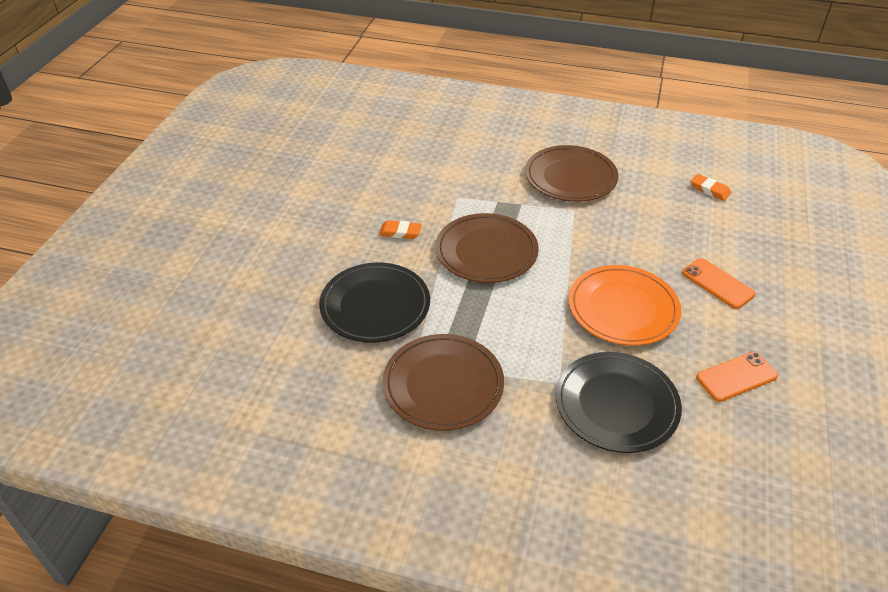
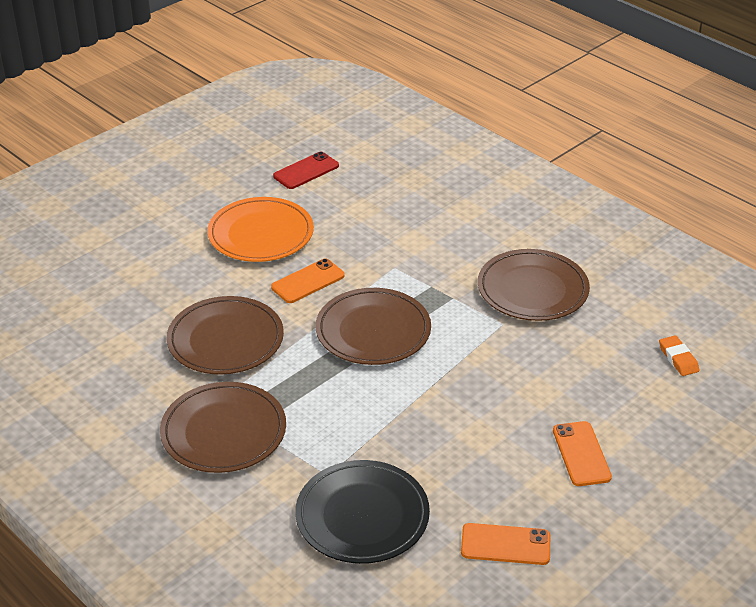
camera: 30 degrees right, 5 degrees down
black plate [319,262,430,342] -> brown plate [167,296,284,375]
orange eraser [379,220,422,239] -> orange phone [271,258,345,303]
orange plate [569,265,681,346] -> orange plate moved to [207,197,314,262]
none -> red phone [273,152,339,189]

